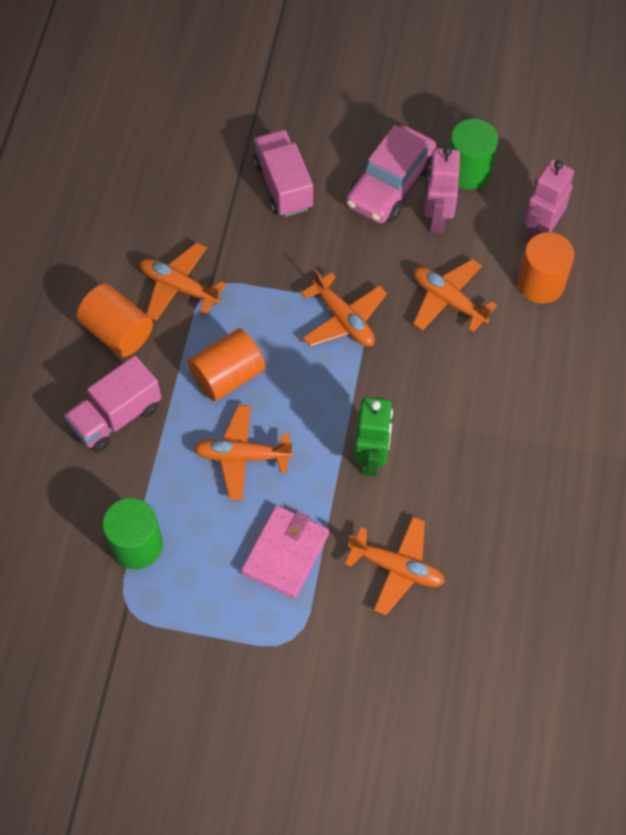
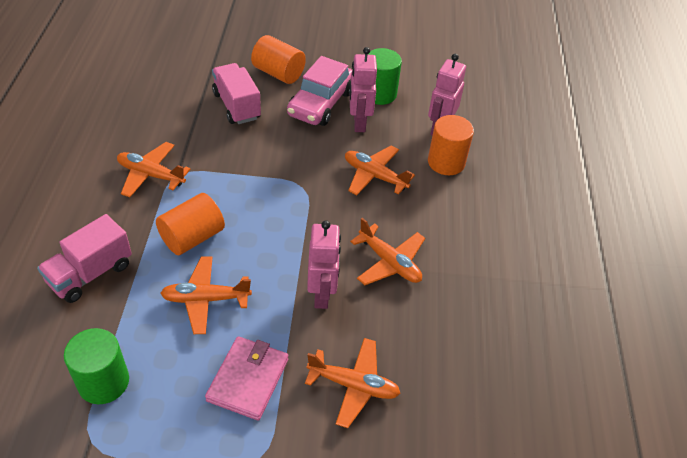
camera: 10 degrees left, 15 degrees down
orange cylinder [76,284,153,357] -> orange cylinder moved to [251,35,306,84]
orange plane [301,269,387,347] -> orange plane moved to [350,218,425,285]
green robot [354,397,393,476] -> pink robot [307,220,341,309]

